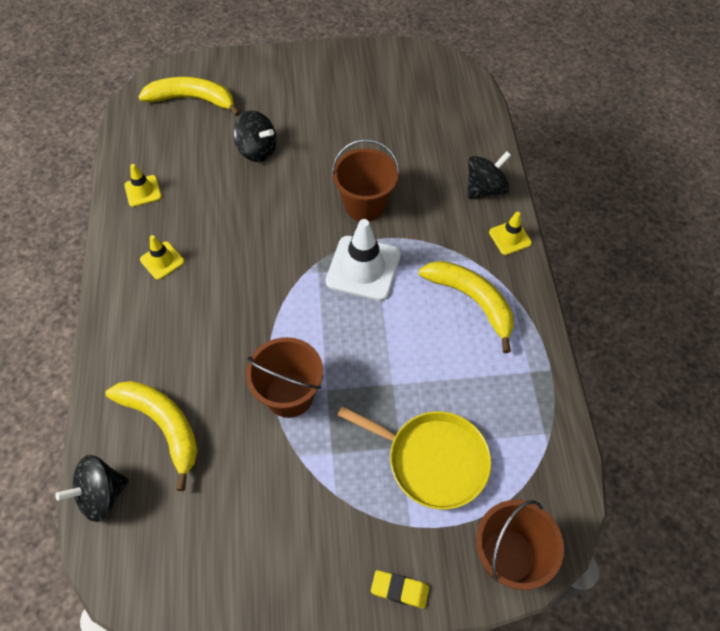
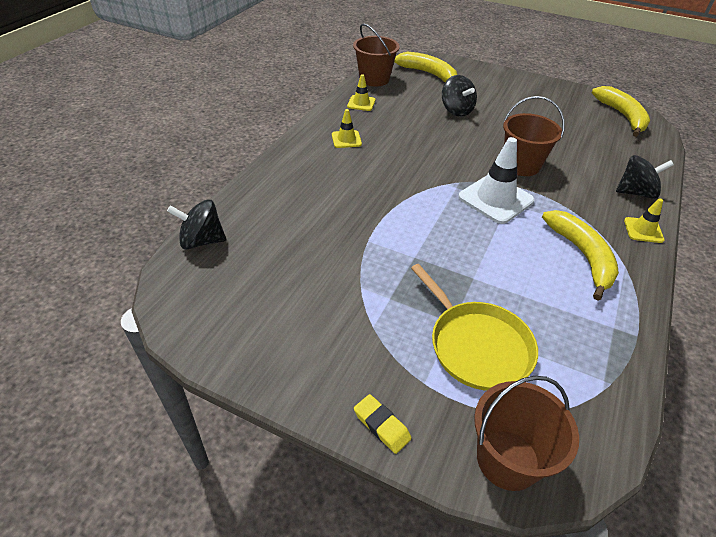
camera: 30 degrees right, 15 degrees down
yellow banana [105,381,198,491] -> yellow banana moved to [592,86,650,137]
brown bucket [246,337,323,418] -> brown bucket moved to [353,23,400,86]

